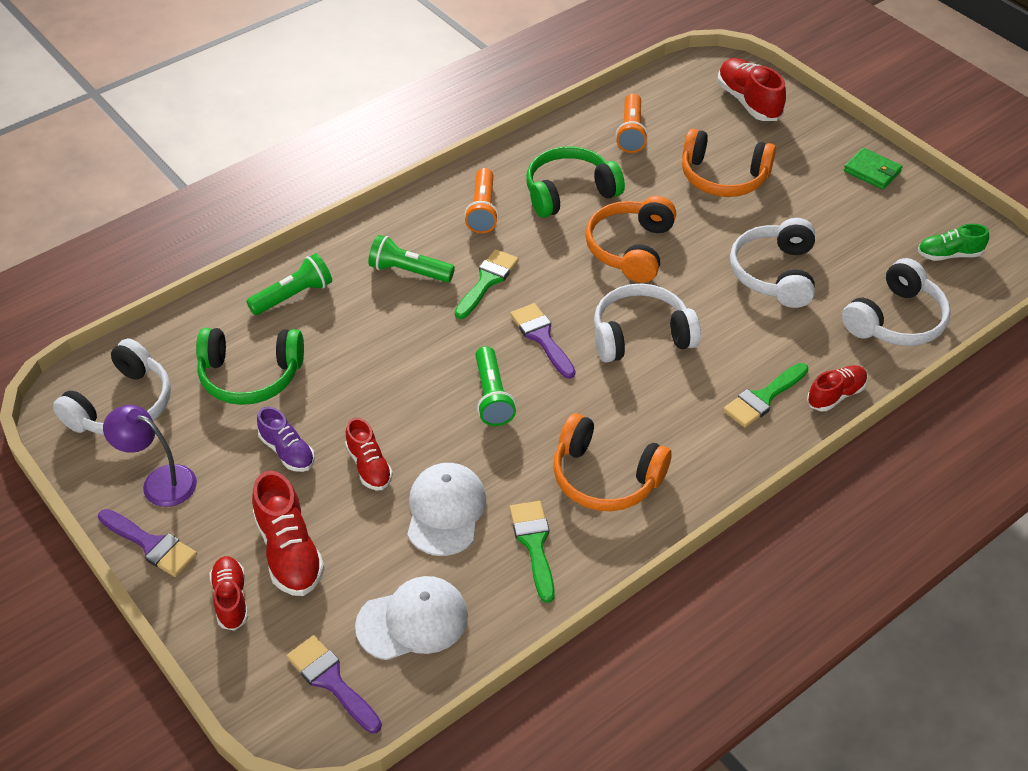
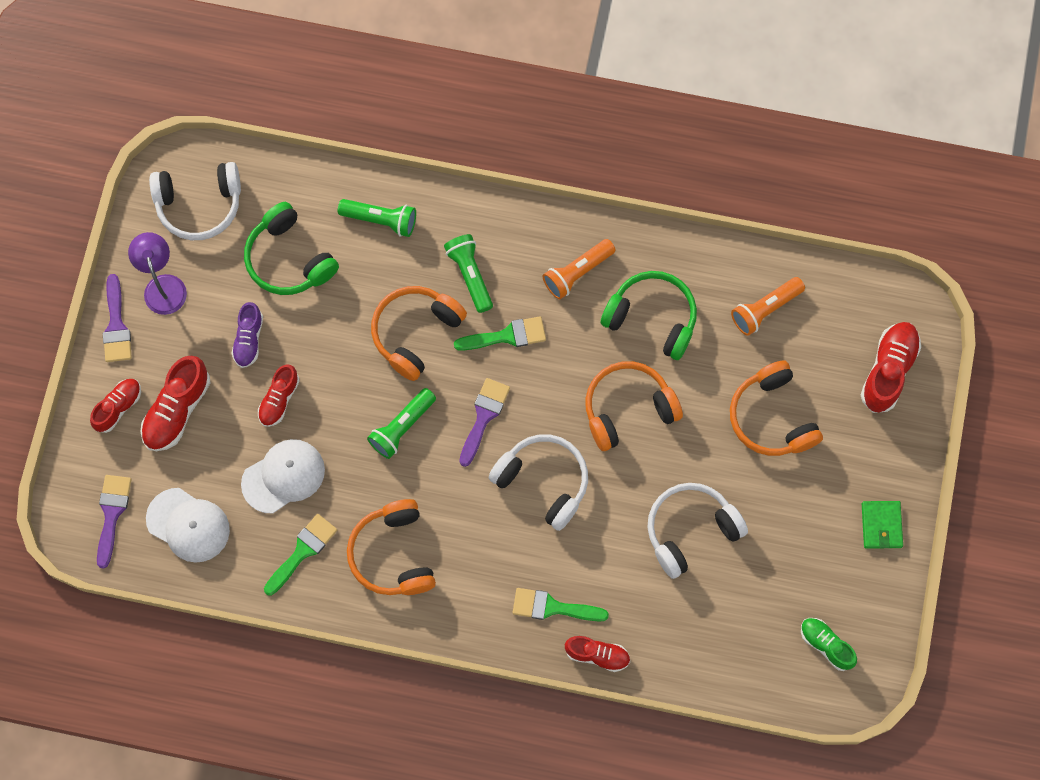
camera: 50 degrees right, 25 degrees up
white headphones [842,258,951,346] -> none
none -> orange headphones [371,286,467,381]

